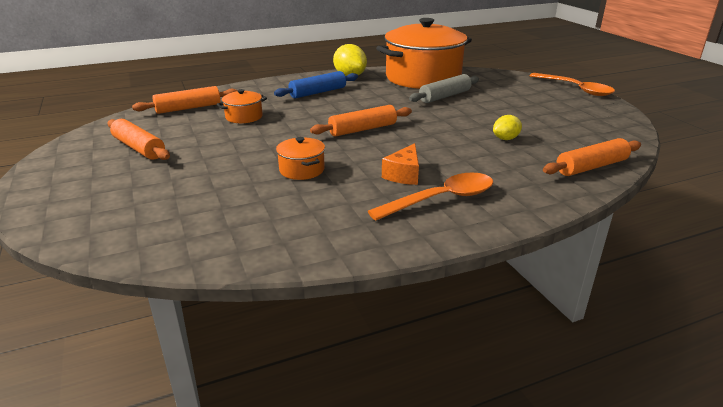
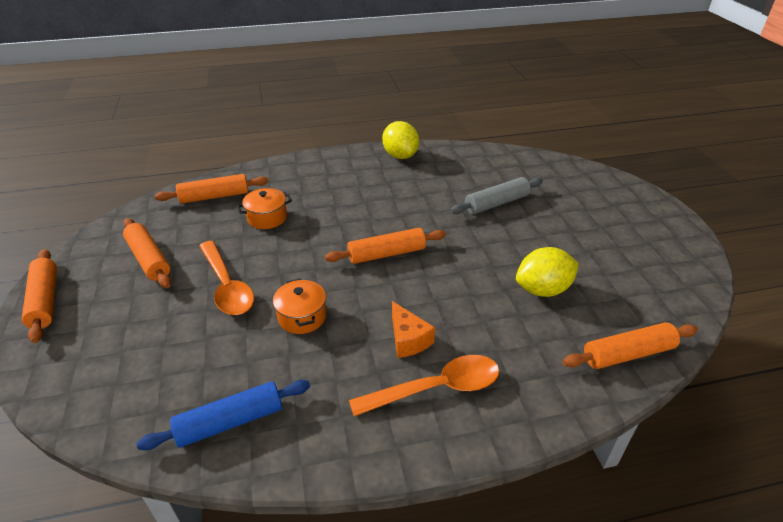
camera: 10 degrees right, 10 degrees up
blue rolling pin [274,71,358,98] -> blue rolling pin moved to [136,380,310,450]
orange pot [376,18,472,89] -> none
orange cheese [382,143,419,185] -> orange cheese turned 60 degrees counterclockwise [392,301,435,358]
yellow lemon [493,115,522,140] -> yellow lemon [516,247,579,297], size x1.69
orange spoon [529,73,615,96] -> orange spoon moved to [199,241,254,315]
none -> orange rolling pin [22,249,57,343]

